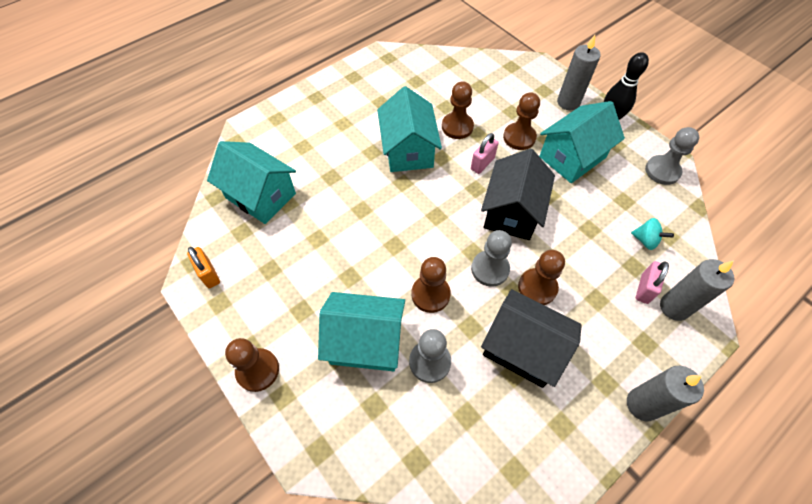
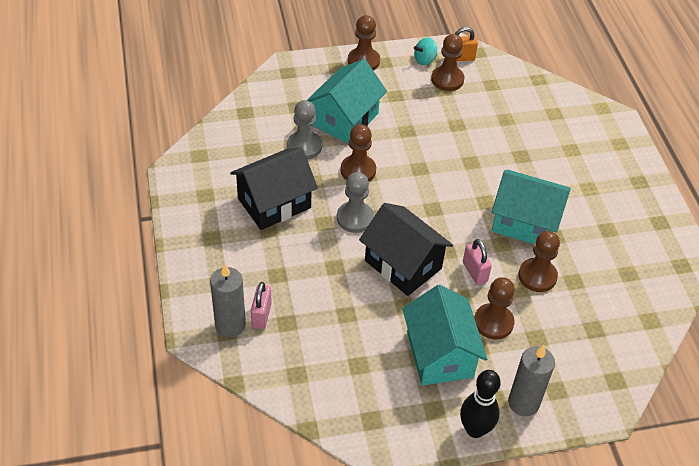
camera: 115 degrees right, 10 degrees down
turquoise house [207,141,296,224] -> none
brown pawn [518,250,565,305] -> brown pawn moved to [431,34,464,91]
grey candle [627,366,704,421] -> none
turquoise spinning top [631,218,674,250] -> turquoise spinning top moved to [414,37,437,65]
pink padlock [636,261,669,304] -> pink padlock turned 45 degrees clockwise [251,282,272,329]
grey pawn [645,127,699,185] -> none

